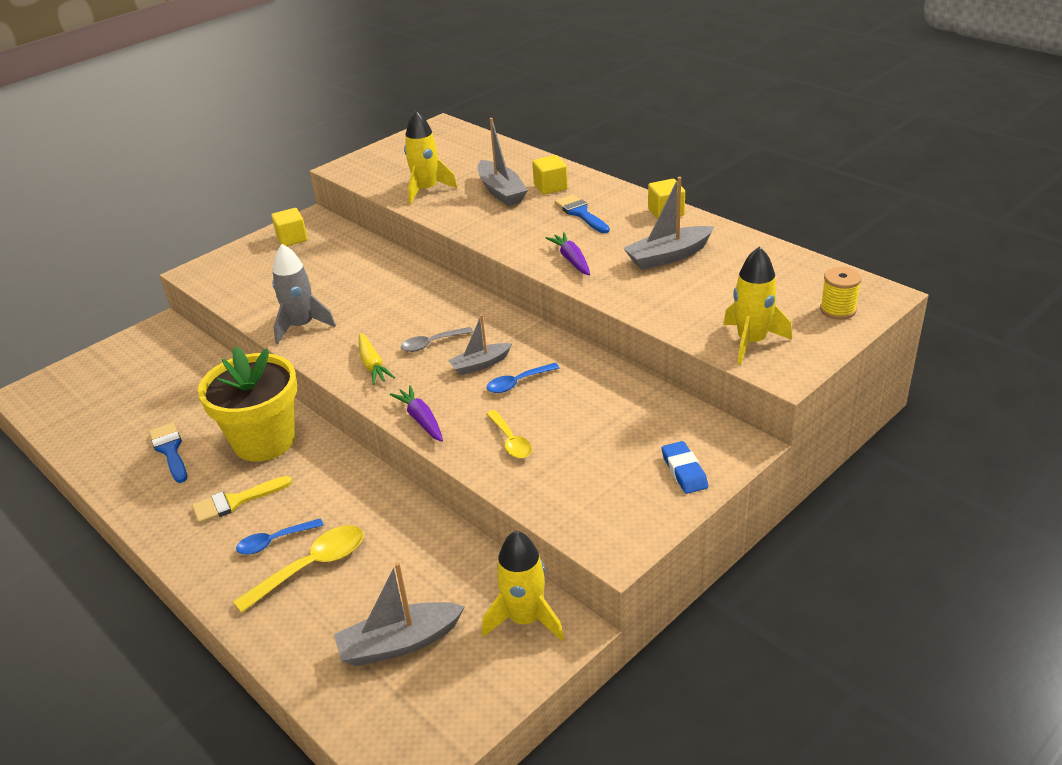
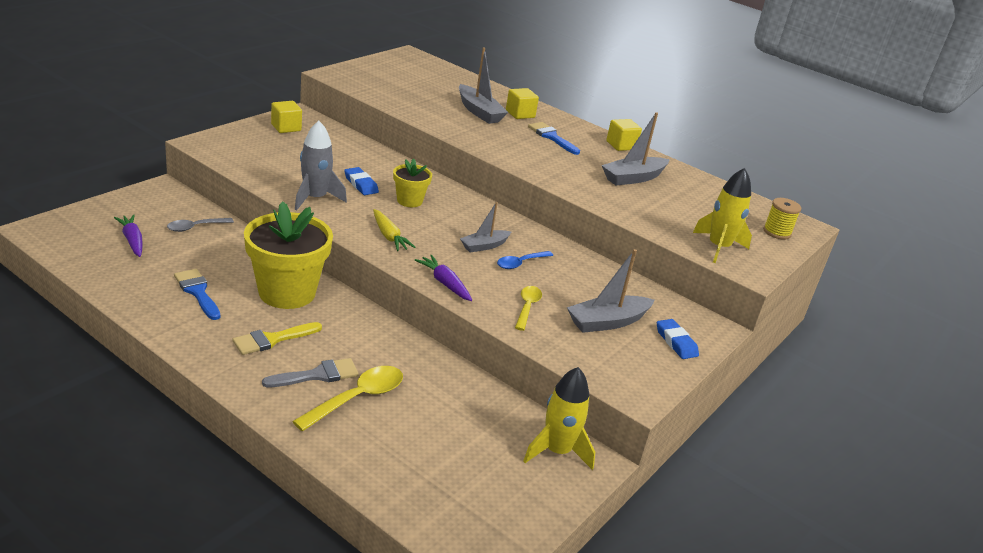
camera: 15 degrees left, 5 degrees down
blue spoon [236,518,323,555] -> grey brush [262,358,359,387]
grey boat [334,562,465,666] -> grey boat moved to [567,249,655,333]
grey spoon [401,327,473,352] -> grey spoon moved to [167,218,234,232]
yellow rocket [404,110,458,204] -> none
yellow spoon [487,410,532,458] -> yellow spoon turned 135 degrees counterclockwise [515,286,542,331]
purple carrot [546,232,590,275] -> purple carrot moved to [114,214,143,257]
none -> blue eraser [344,167,379,195]
none -> yellow flower pot [393,159,432,207]

